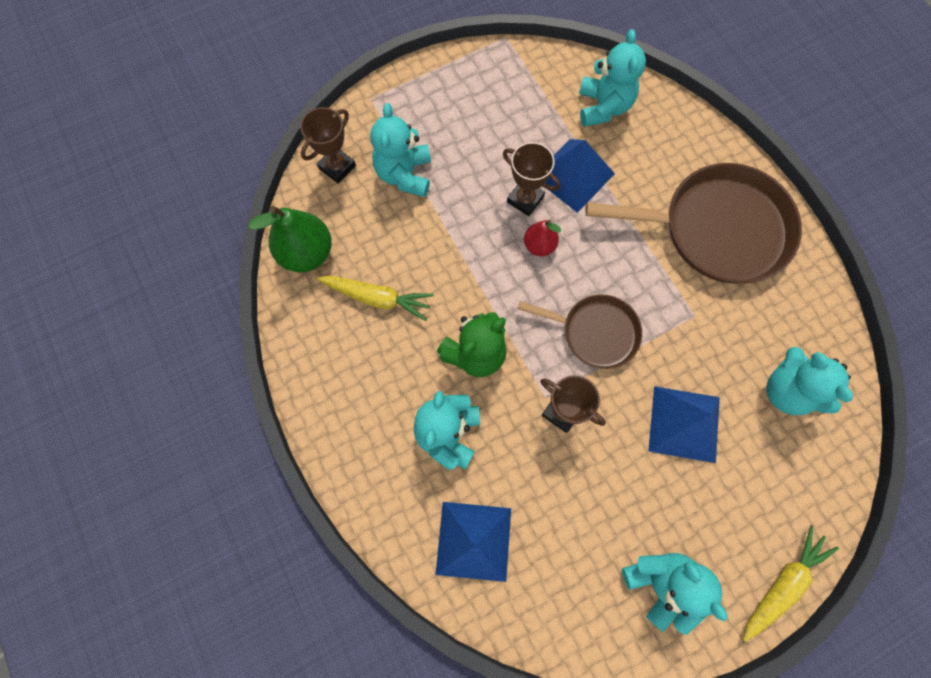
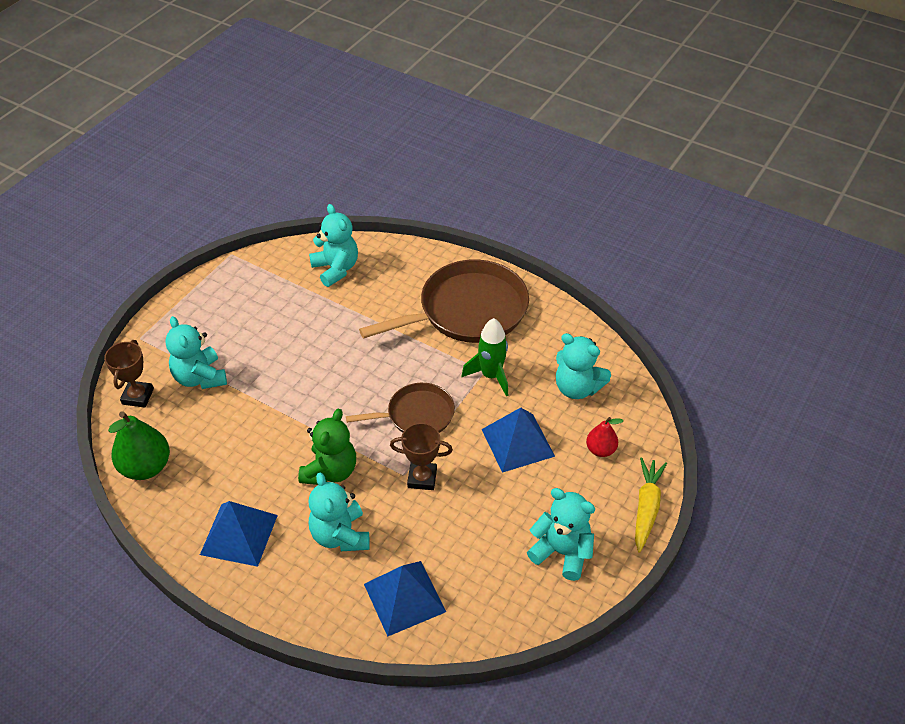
camera: 30 degrees left, 25 degrees down
yellow carrot [317,276,434,321] -> none
brown trophy [503,142,560,216] -> none
red pear [524,220,561,256] -> red pear moved to [586,417,623,457]
blue pyramid [546,139,615,213] -> blue pyramid moved to [200,501,278,567]
none -> green rocket [462,318,508,396]

